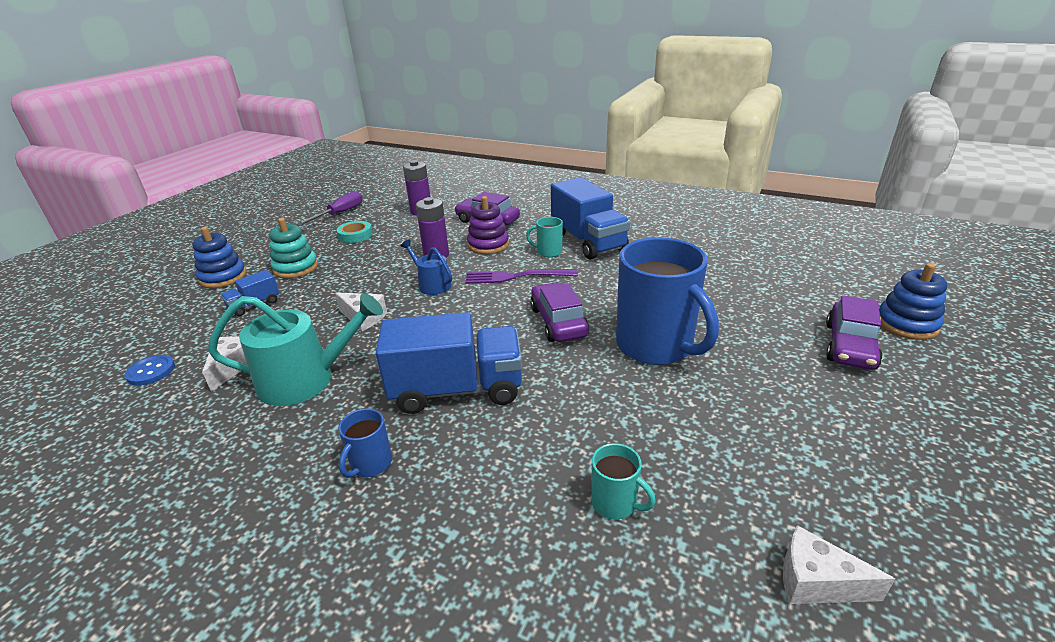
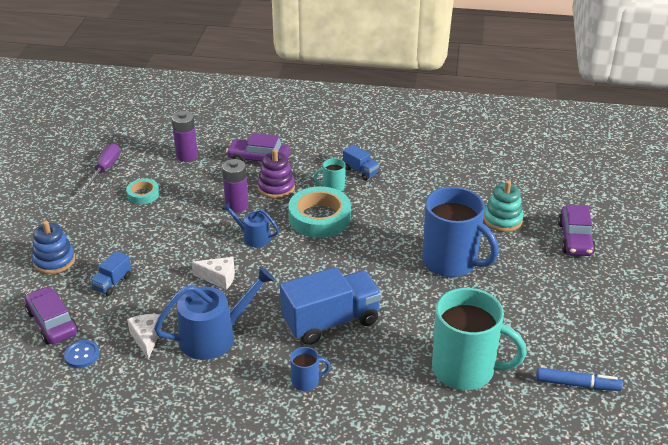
camera: 20 degrees left, 5 degrees up
turquoise watering can [208,293,383,406] -> blue watering can [154,266,275,360]
turquoise stacking toy [269,218,318,278] -> turquoise stacking toy moved to [483,180,523,232]
blue mug [338,408,392,478] -> blue mug turned 105 degrees counterclockwise [290,347,331,391]
purple fork [465,269,578,284] -> turquoise tape [288,186,351,238]
purple car [530,282,589,342] -> purple car moved to [25,286,78,344]
blue truck [551,177,630,260] -> blue truck [343,145,379,181], size x0.47
turquoise mug [591,443,656,519] -> turquoise mug [432,288,527,390], size x2.31
white cheese [783,525,895,604] -> blue marker [536,368,623,391]
blue stacking toy [879,263,947,340] -> none

